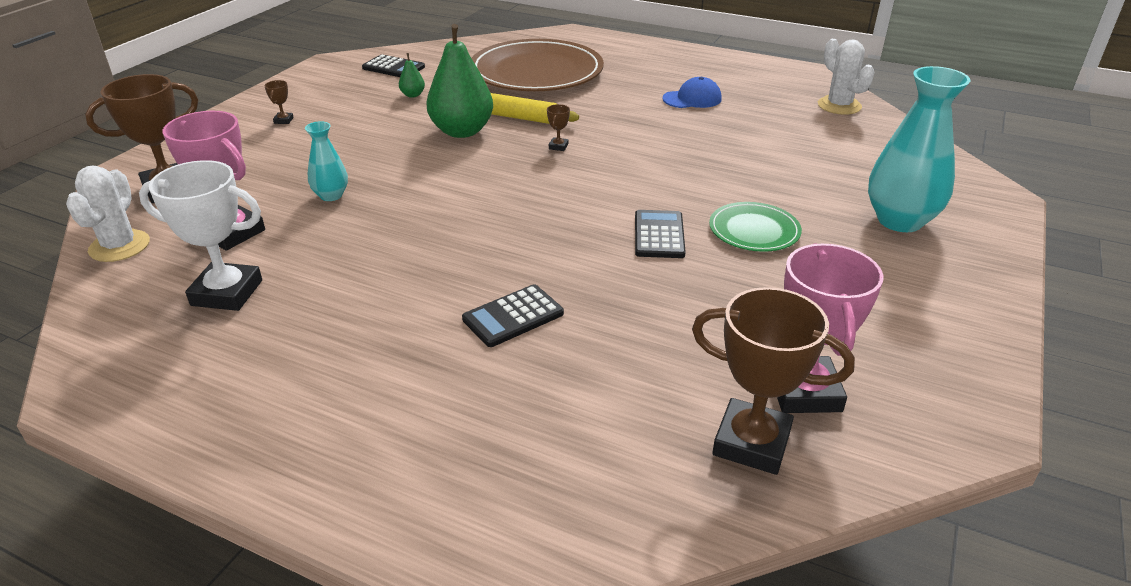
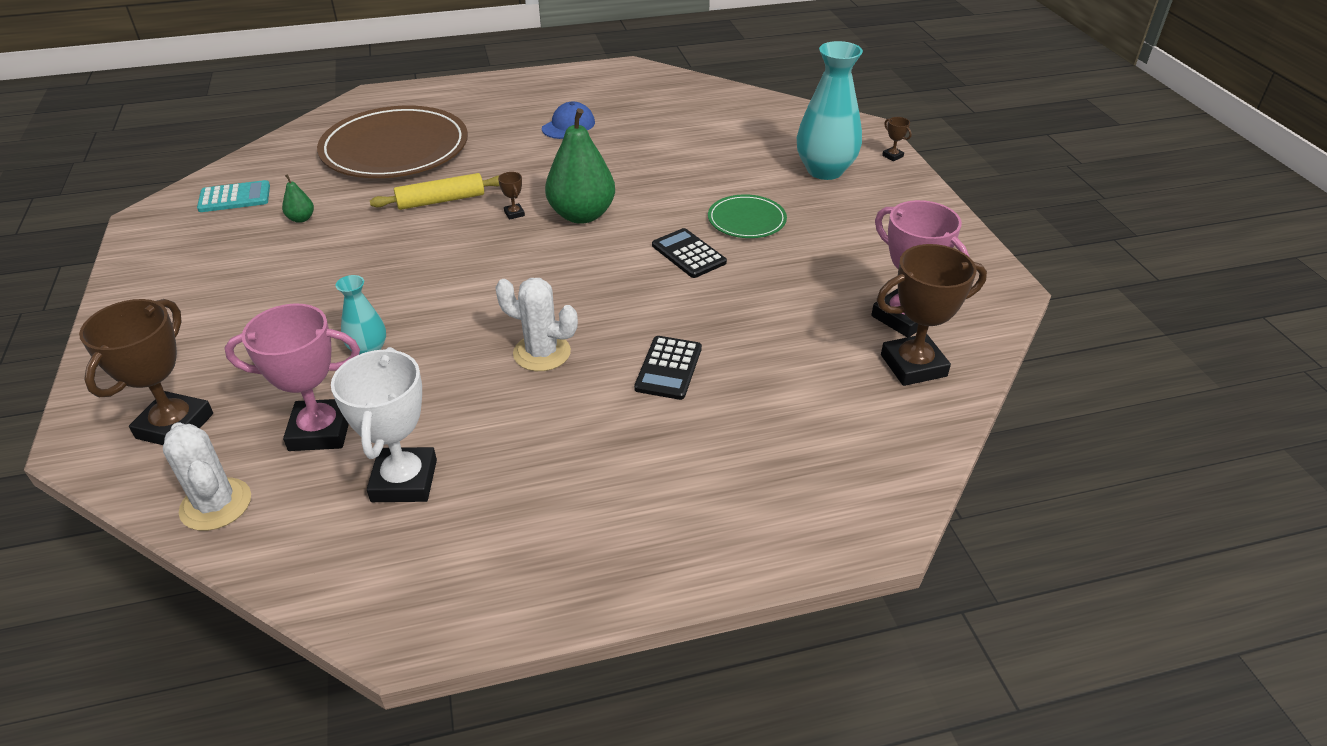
camera: 40 degrees left, 5 degrees up
white trophy [139,160,262,311] -> white trophy turned 60 degrees counterclockwise [331,347,437,502]
brown trophy [264,80,294,124] -> brown trophy moved to [882,117,912,161]
black calculator [362,54,425,77] -> turquoise calculator [197,180,270,212]
green pear [426,24,493,138] -> green pear moved to [545,108,615,224]
white cactus [818,39,875,115] -> white cactus moved to [495,278,578,371]

